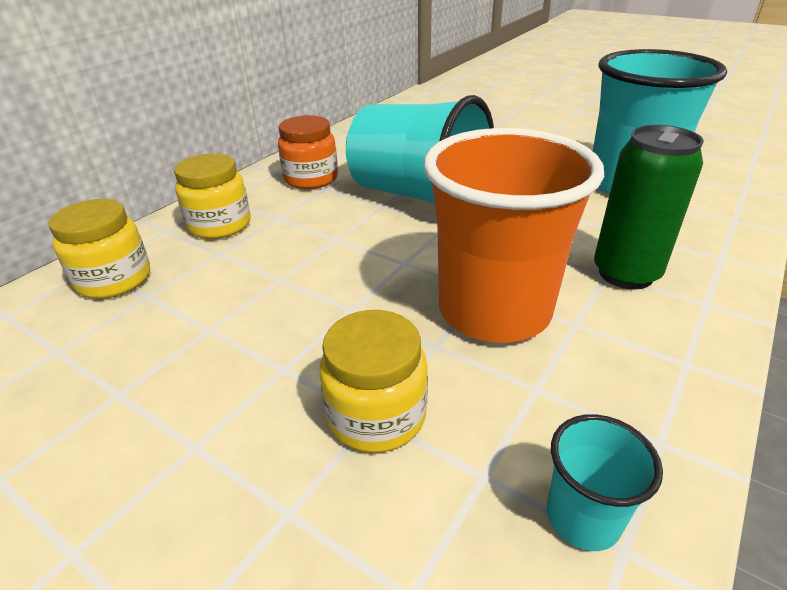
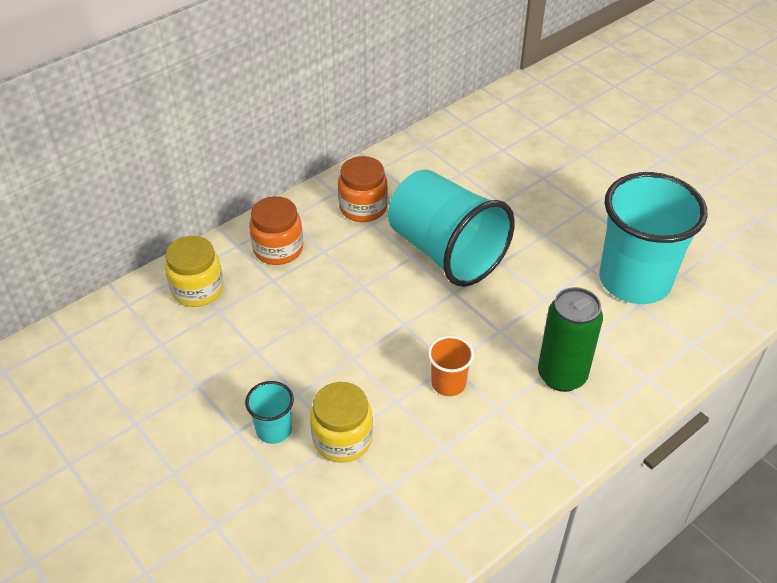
camera: 15 degrees right, 10 degrees up
yellow jar [174,153,251,239] -> orange jar [249,196,303,265]
orange cup [424,128,604,343] -> orange cup [428,336,474,396], size x0.43
turquoise cup [547,414,663,551] -> turquoise cup moved to [245,381,294,444]

